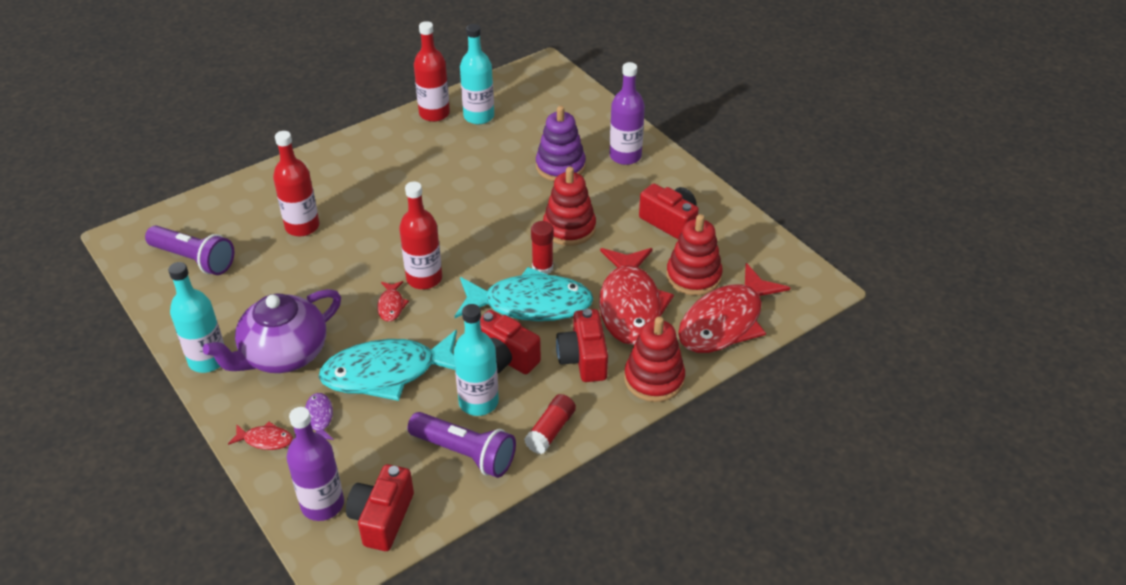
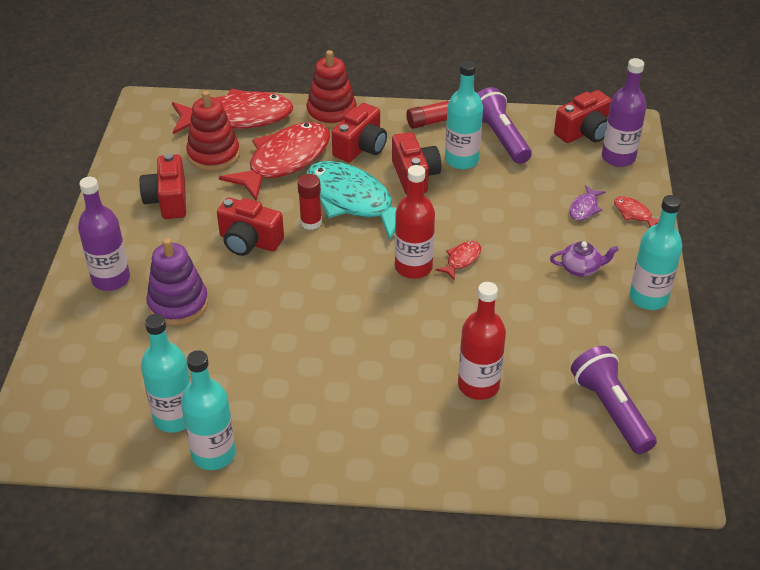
camera: 140 degrees left, 0 degrees up
purple teapot [203,289,341,373] -> purple teapot [550,241,619,277], size x0.46
turquoise fish [319,330,457,401] -> none
red bottle [414,21,450,122] -> turquoise bottle [181,350,236,470]
red stacking toy [543,167,596,246] -> red camera [217,198,284,256]

